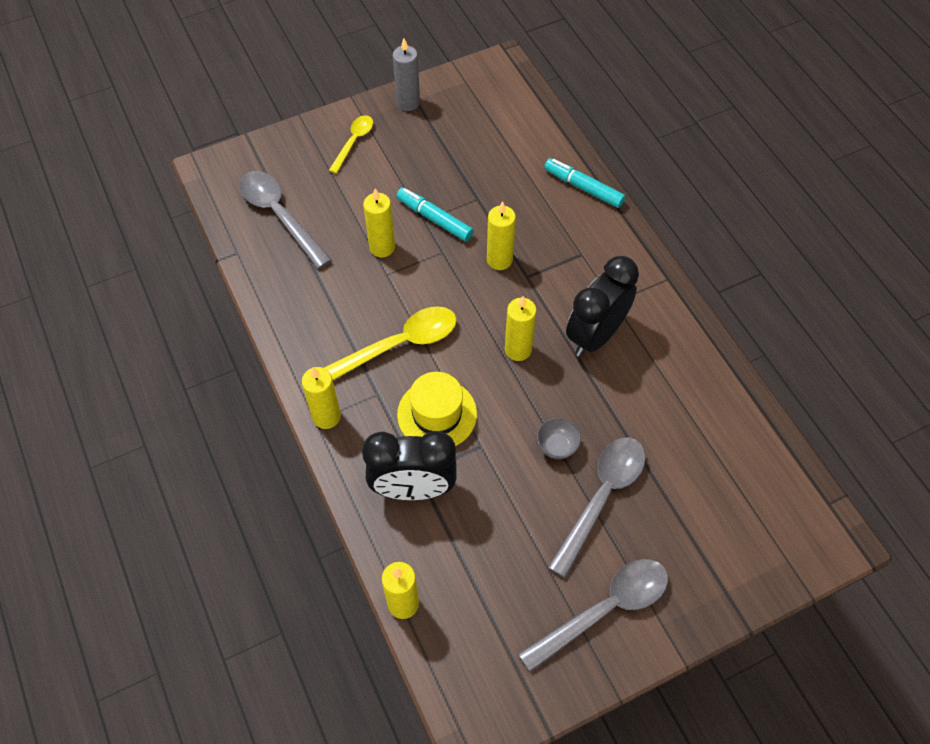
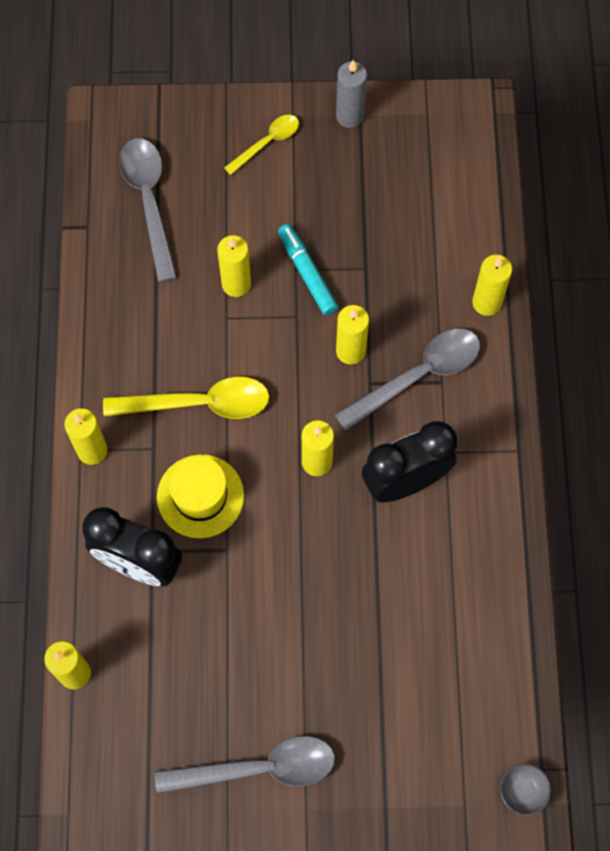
camera: 25 degrees right, 10 degrees up
grey bowl [537,418,581,459] -> grey bowl moved to [500,764,551,816]
turquoise marker [544,158,625,208] -> yellow candle [472,255,512,316]
grey spoon [548,437,646,578] -> grey spoon moved to [335,329,480,431]

